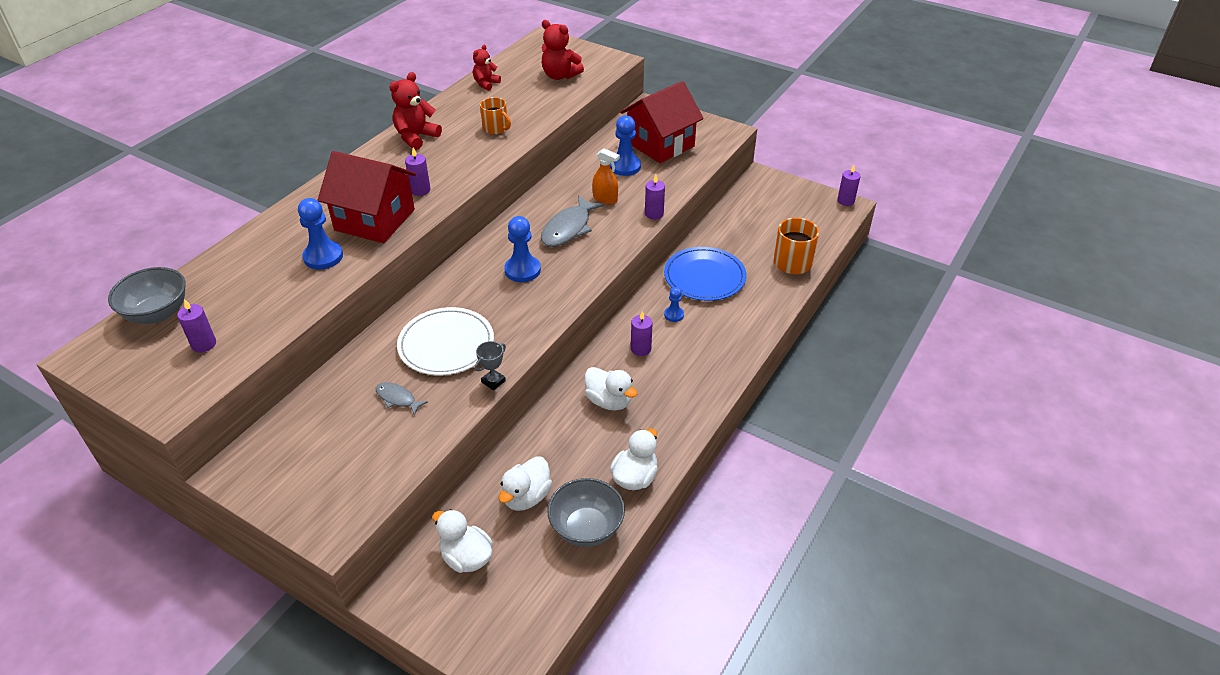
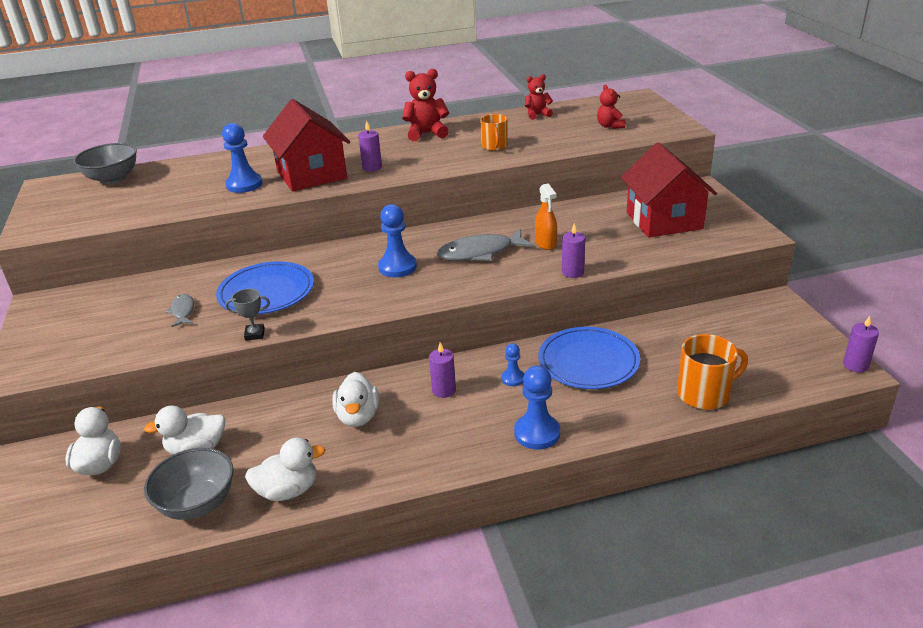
camera: 45 degrees right, 10 degrees down
purple candle [177,299,216,352] -> none
white plate [397,307,494,375] -> blue plate [216,261,314,314]
red teddy bear [541,20,584,80] -> red teddy bear [597,84,625,129], size x0.65
blue pawn [610,115,641,176] -> blue pawn moved to [514,366,560,449]
red house [621,81,704,163] -> red house turned 75 degrees clockwise [621,142,717,238]

